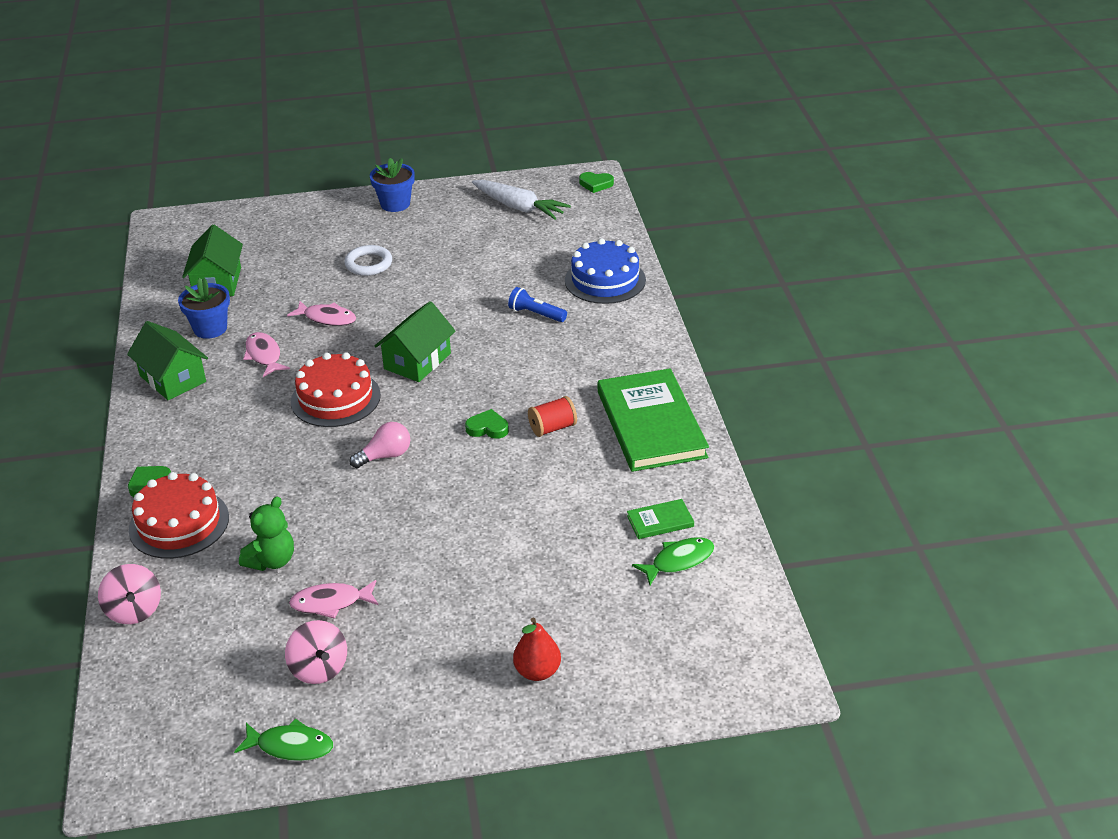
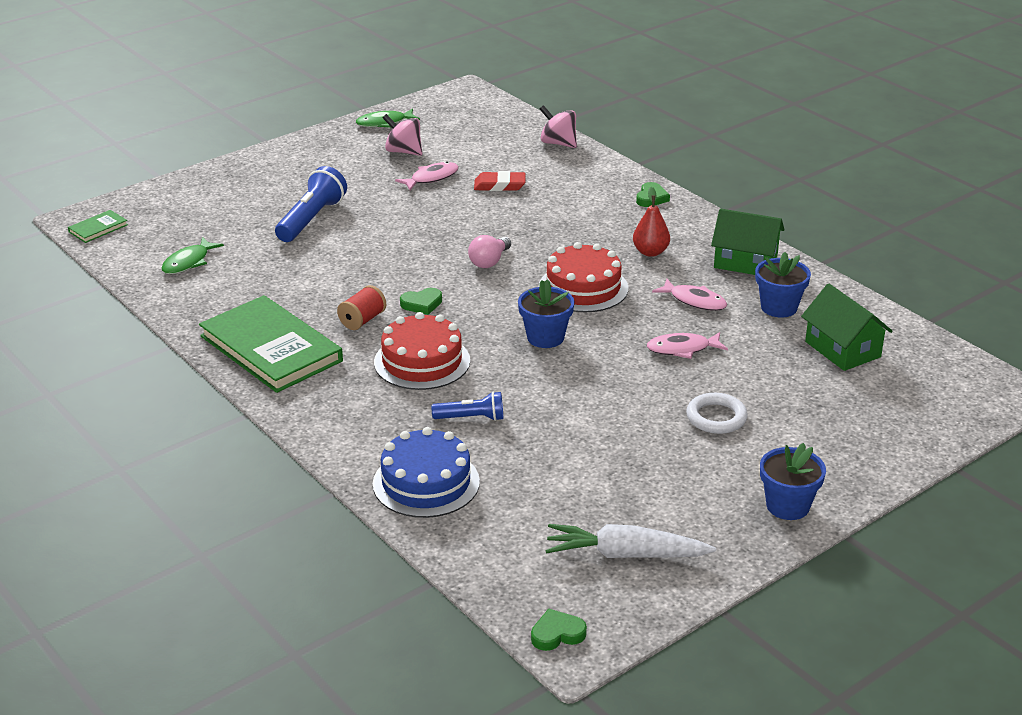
camera: 150 degrees right, 5 degrees down
red cake [129,472,229,559] -> red cake moved to [374,312,470,390]
green teddy bear [239,496,294,571] -> red eraser [474,171,526,191]
green house [374,301,455,382] -> blue flower pot [518,280,575,348]
red pear [513,618,561,681] -> red pear moved to [633,187,670,257]
green book [627,499,694,539] -> green book moved to [68,210,128,243]
none -> blue flashlight [275,166,347,242]

